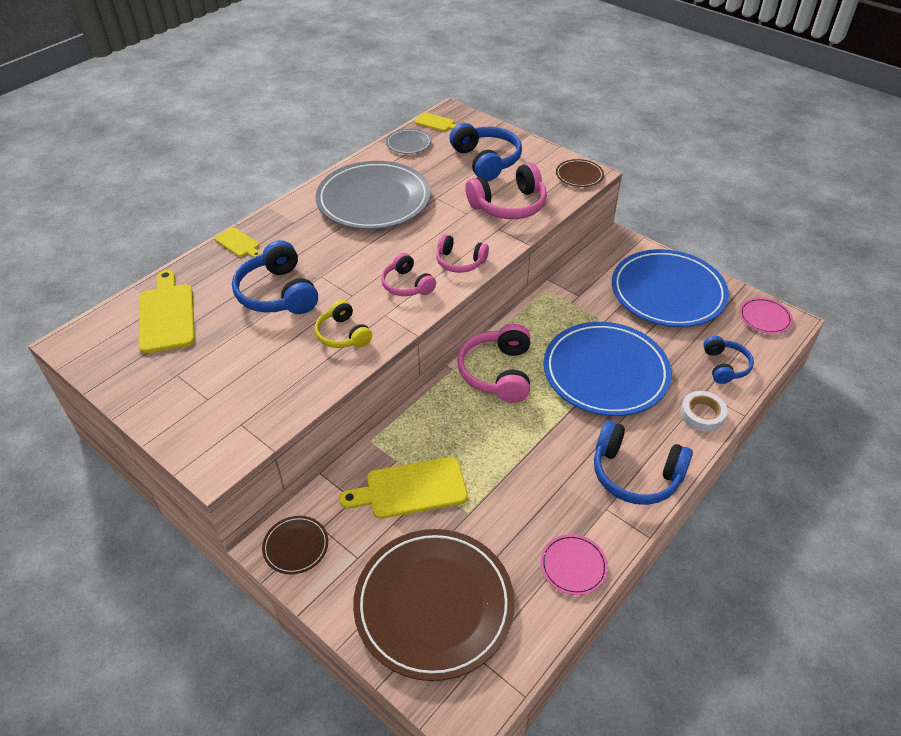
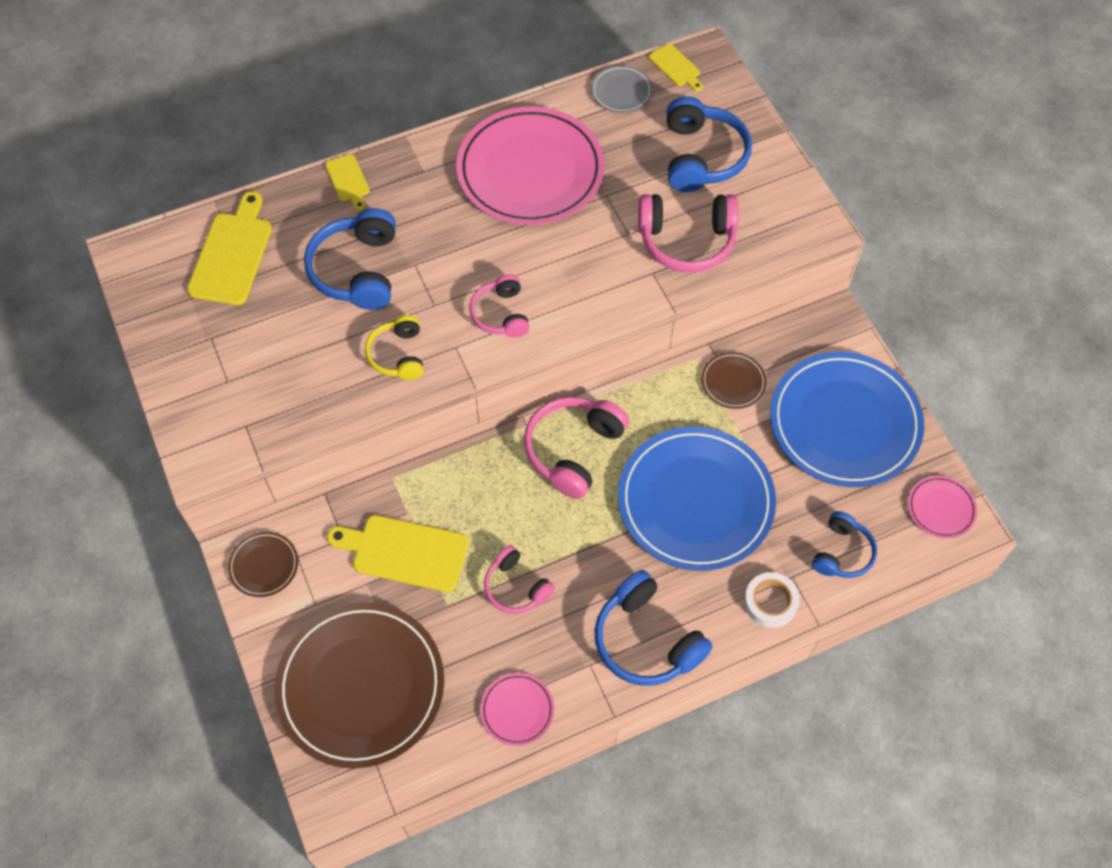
camera: 25 degrees right, 15 degrees up
grey plate [316,161,431,230] -> pink plate [456,107,604,225]
pink headphones [436,234,489,273] -> pink headphones moved to [484,545,555,614]
brown plate [556,159,604,187] -> brown plate moved to [701,352,767,409]

